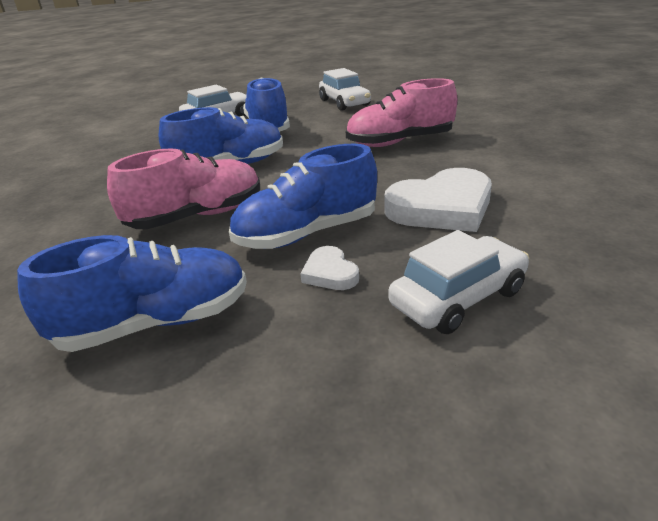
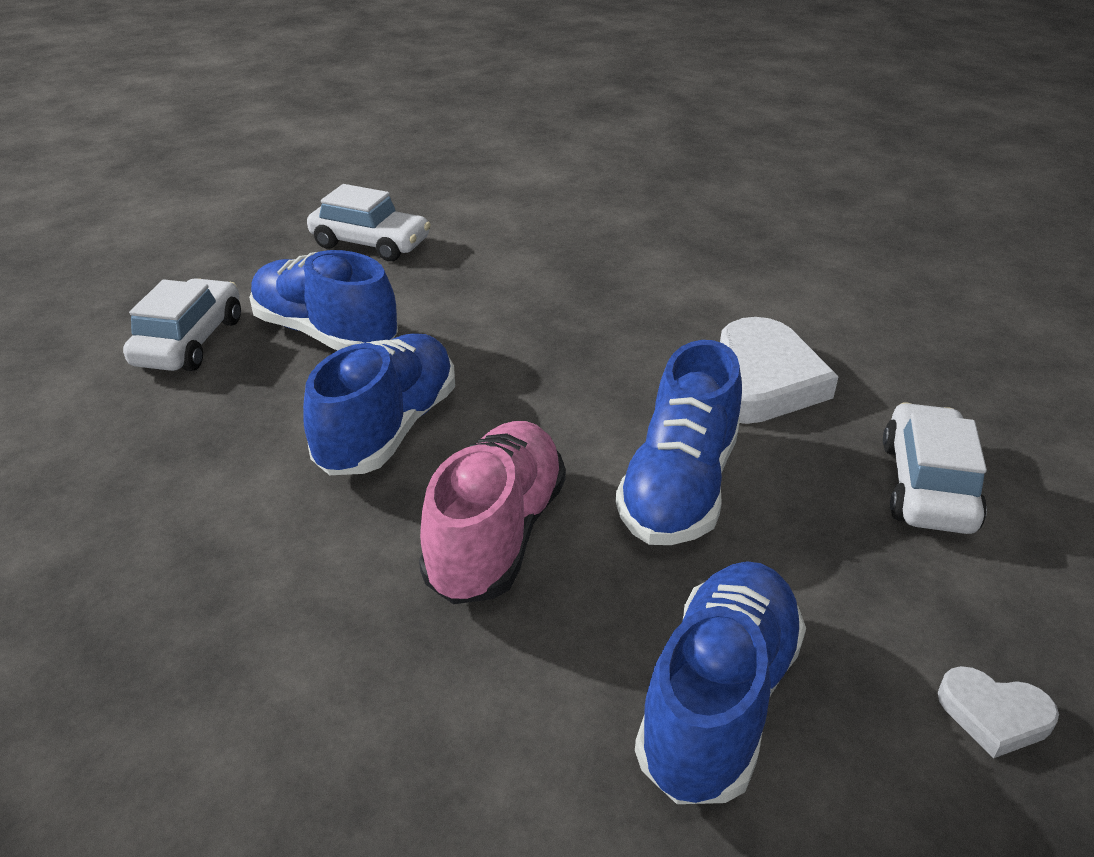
camera: 45 degrees left, 5 degrees up
white heart [300,246,359,290] -> white heart moved to [938,666,1059,758]
pink shoe [346,78,457,147] -> none

